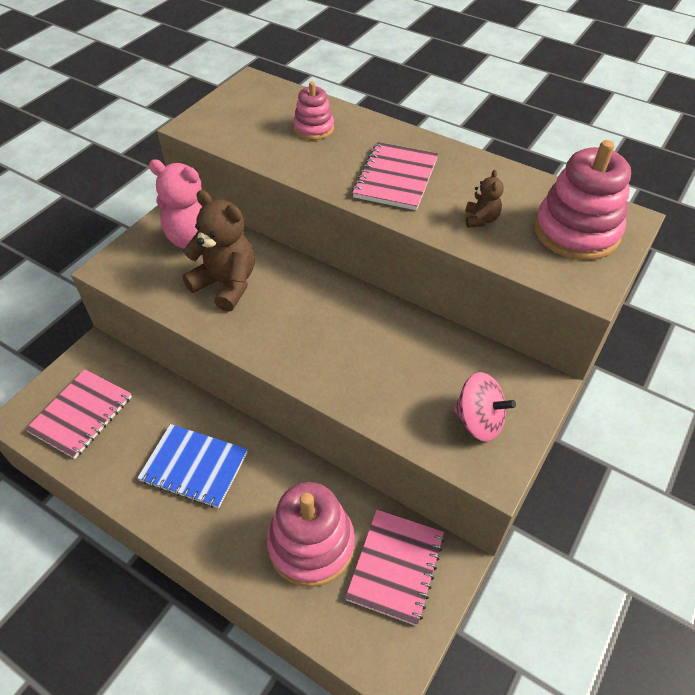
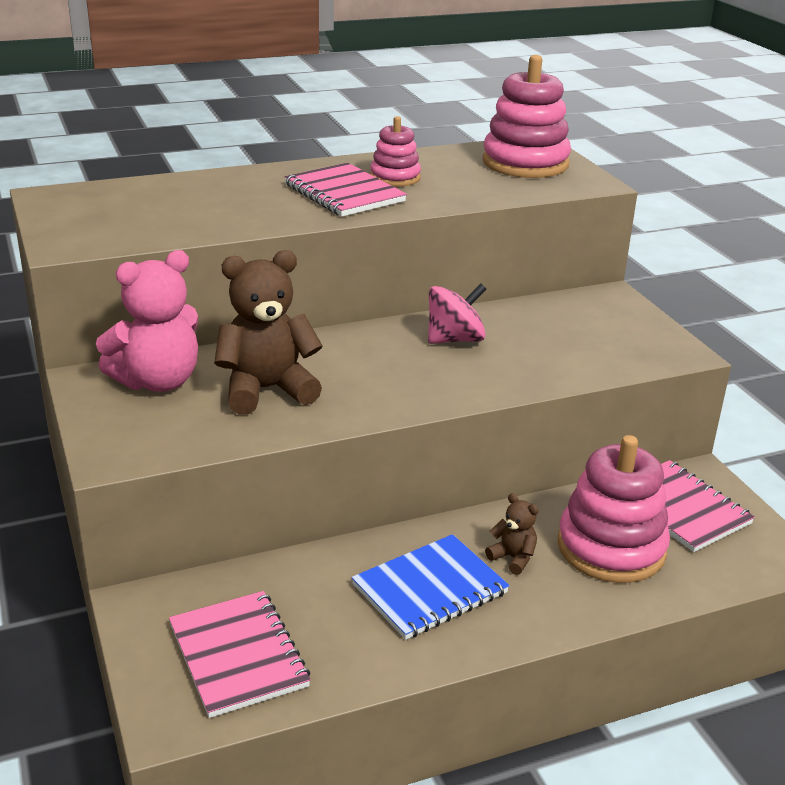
camera: 55 degrees left, 20 degrees down
pink stacking toy [293,81,334,140] -> pink stacking toy moved to [370,116,421,187]
pink spinning top [453,372,516,442] -> pink spinning top moved to [428,283,486,344]
brown teddy bear [466,170,504,228] -> brown teddy bear moved to [485,493,539,575]

